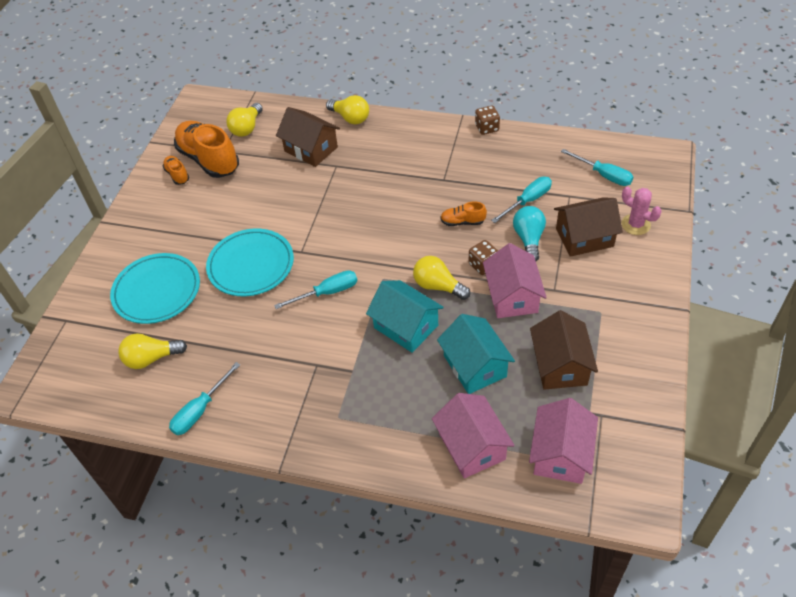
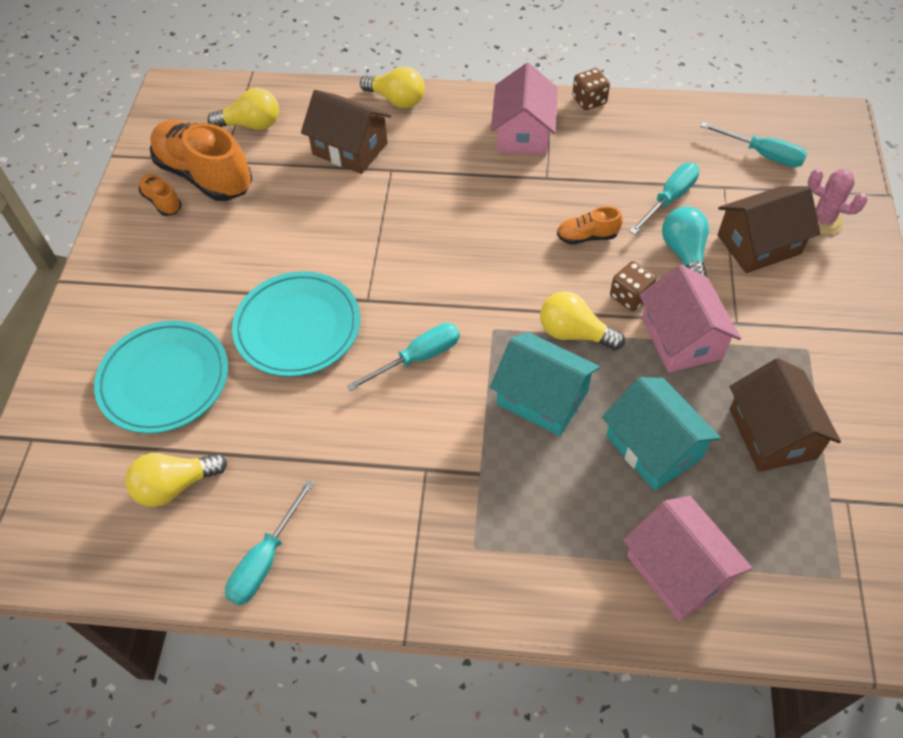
camera: 10 degrees left, 5 degrees up
yellow light bulb [226,103,263,137] -> yellow light bulb turned 105 degrees counterclockwise [207,88,279,130]
pink house [529,398,598,484] -> pink house moved to [491,63,558,155]

